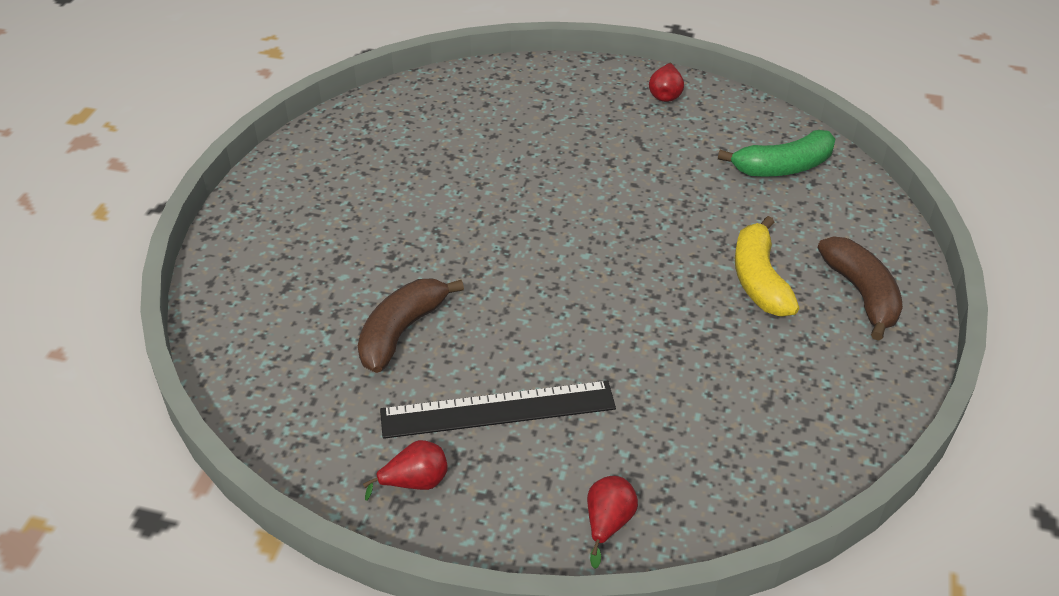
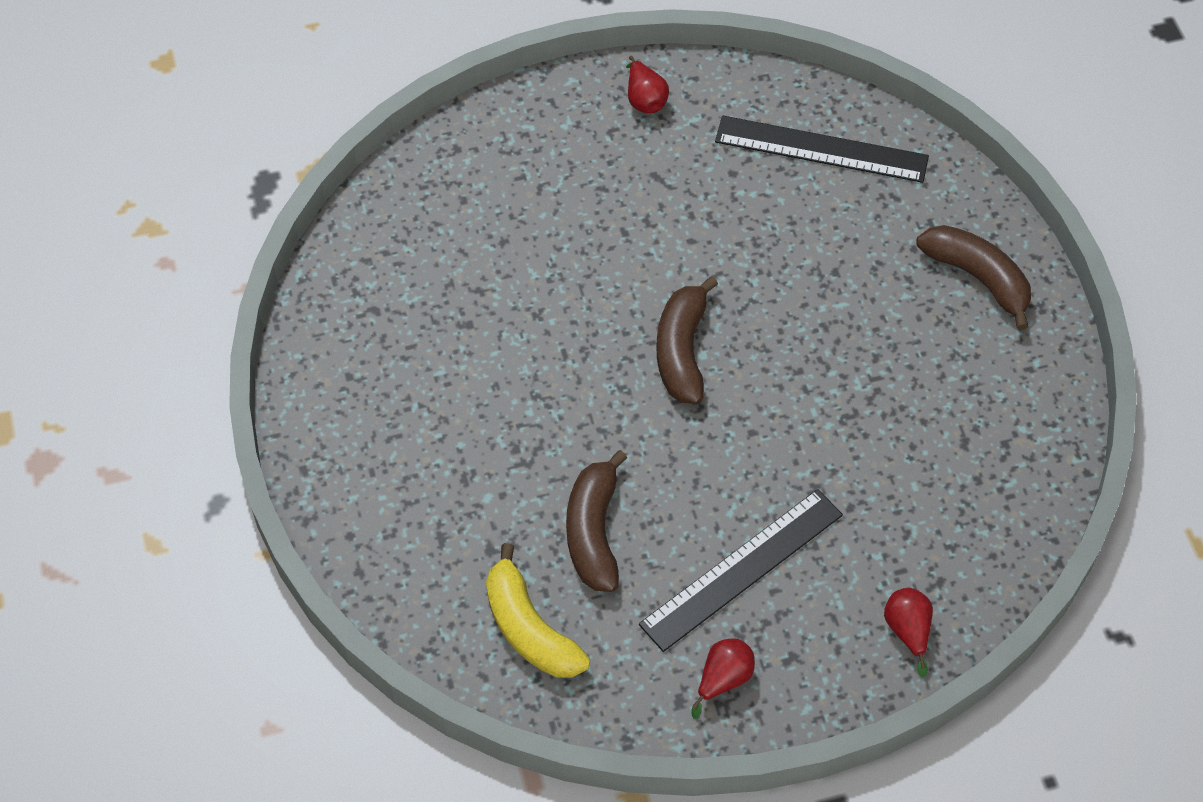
camera: 30 degrees left, 15 degrees up
green banana [718,130,836,177] -> black ruler [715,115,929,183]
yellow banana [735,216,799,317] -> yellow banana moved to [486,543,590,677]
none -> brown banana [656,276,718,404]

